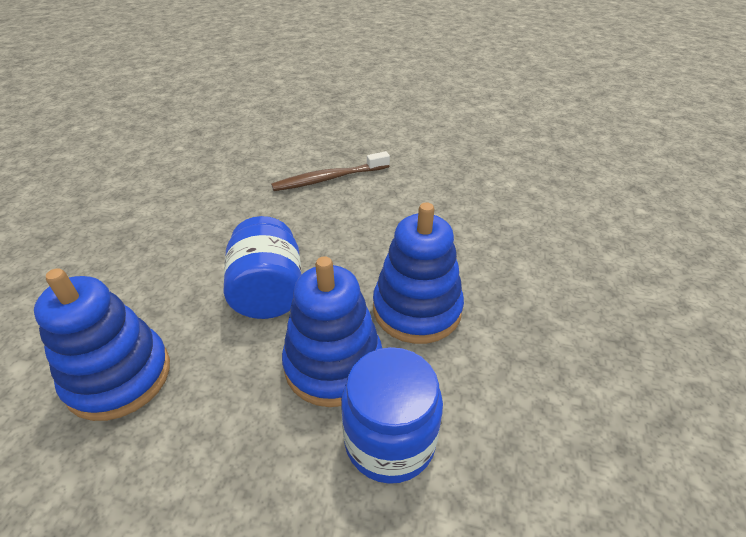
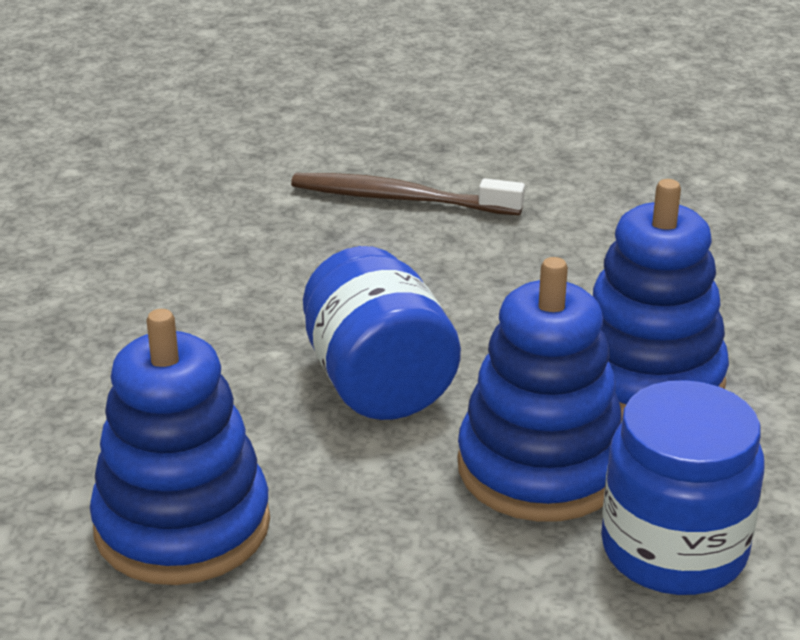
camera: 10 degrees left, 10 degrees down
brown toothbrush [271,151,390,191] -> brown toothbrush turned 45 degrees clockwise [291,173,525,215]

